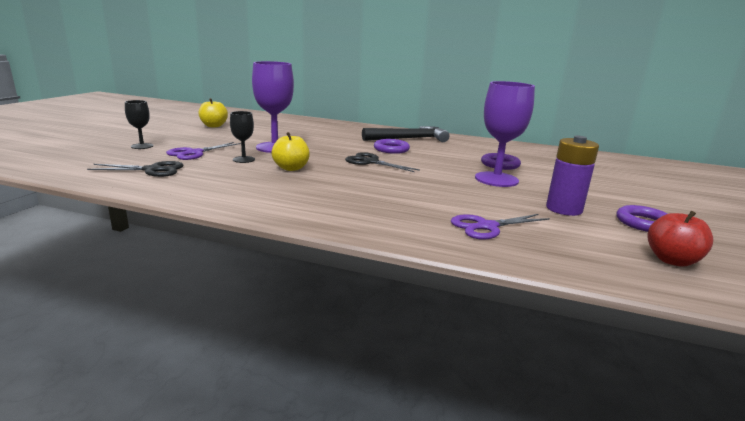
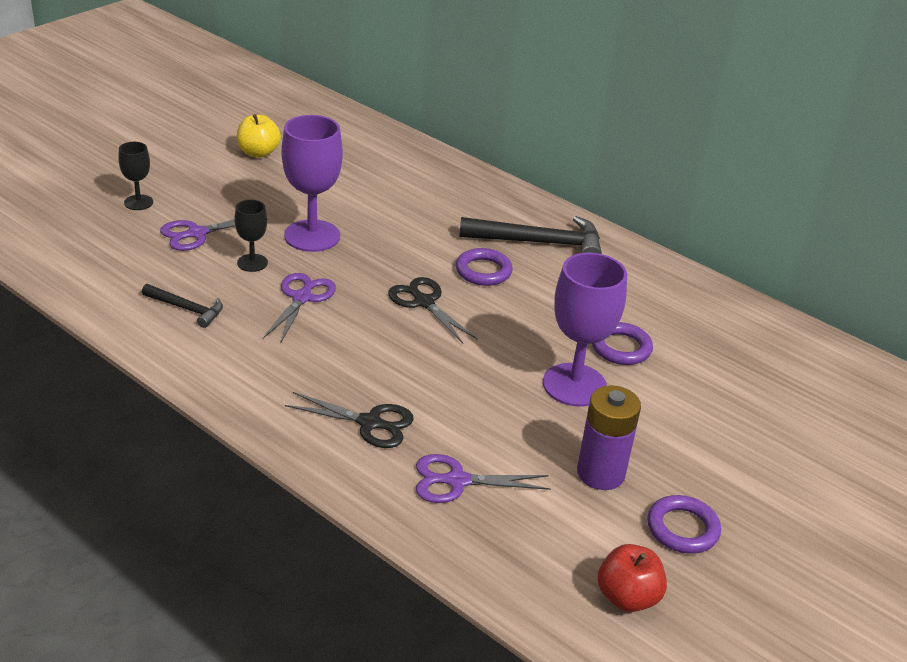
camera: 20 degrees right, 15 degrees up
black scissors [87,161,184,177] -> black scissors moved to [285,392,414,448]
yellow apple [271,132,310,171] -> purple scissors [263,273,336,344]
none -> black hammer [142,284,223,328]

